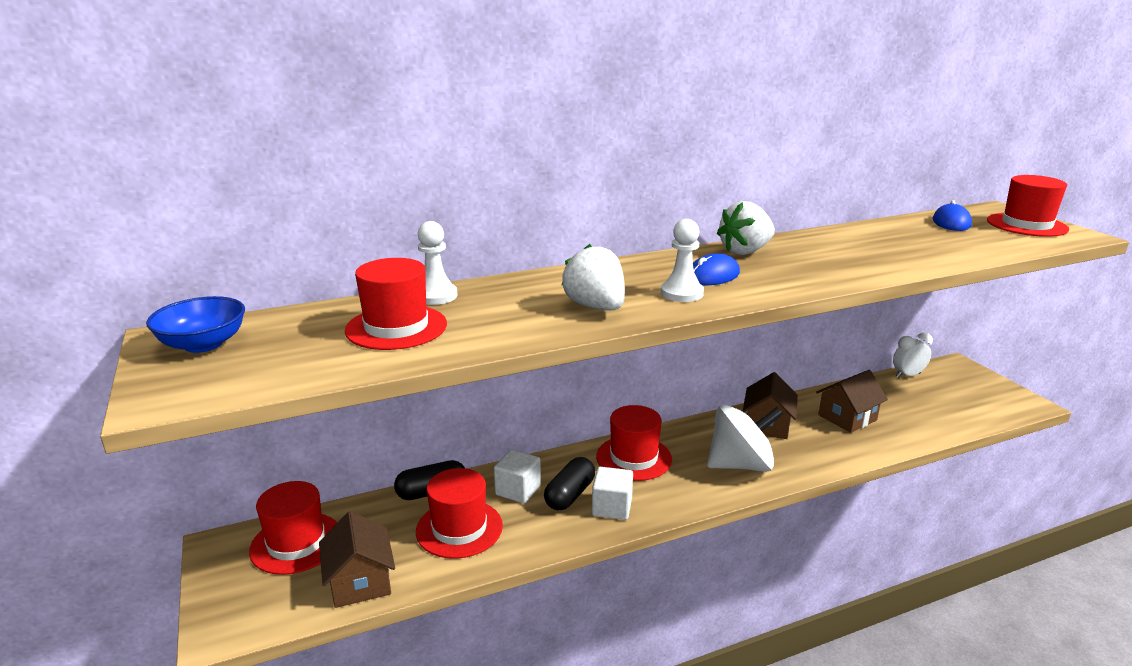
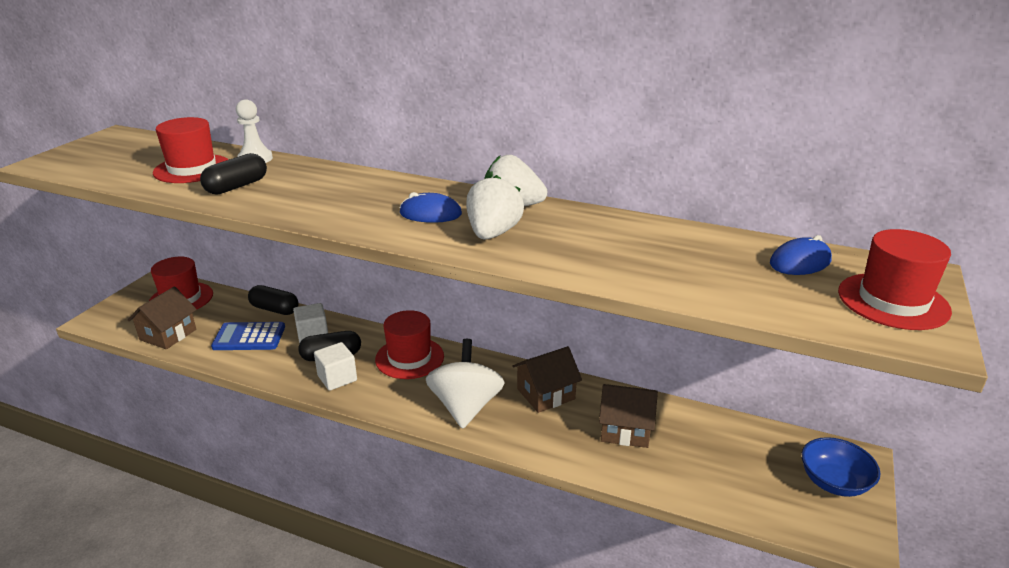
camera: 45 degrees right, 5 degrees up
blue bowl [146,296,245,353] -> blue bowl moved to [801,437,881,497]
red hat [416,468,503,559] -> blue calculator [211,322,285,350]
white strawberry [562,244,625,310] -> white strawberry moved to [466,175,524,240]
white pawn [661,219,704,302] -> none
white spinning top [707,405,783,472] -> white spinning top turned 120 degrees counterclockwise [426,339,505,429]
white clock [893,333,933,378] -> none
none -> black capsule [200,153,267,194]

